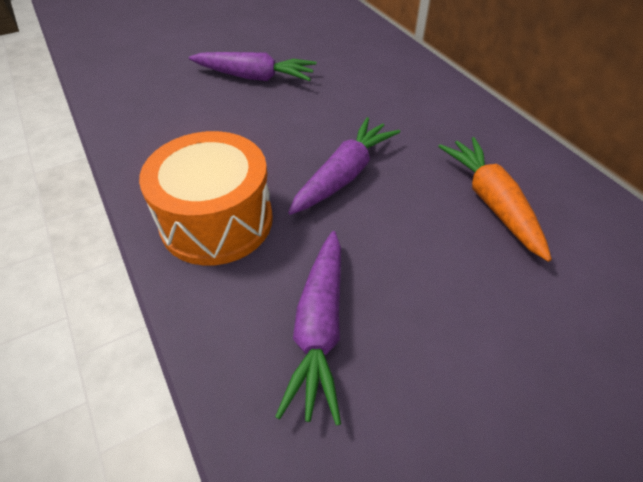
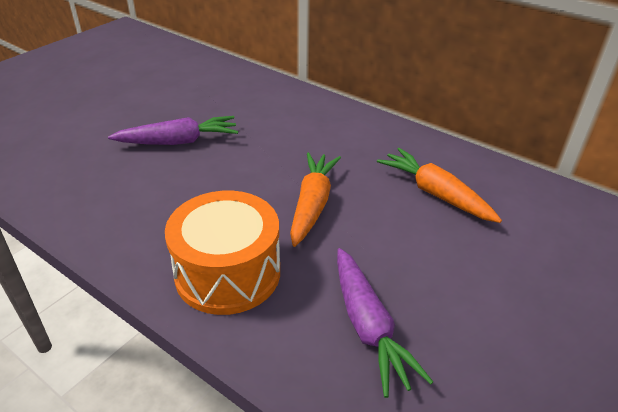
camera: 25 degrees left, 10 degrees down
purple carrot [288,117,400,215] -> orange carrot [290,152,341,247]

